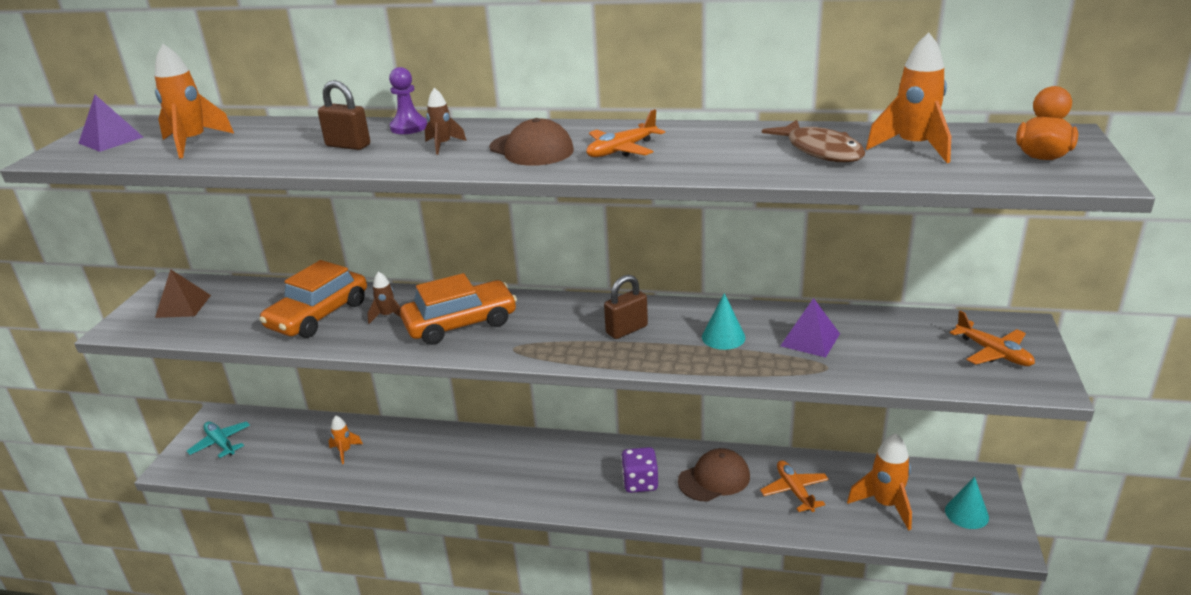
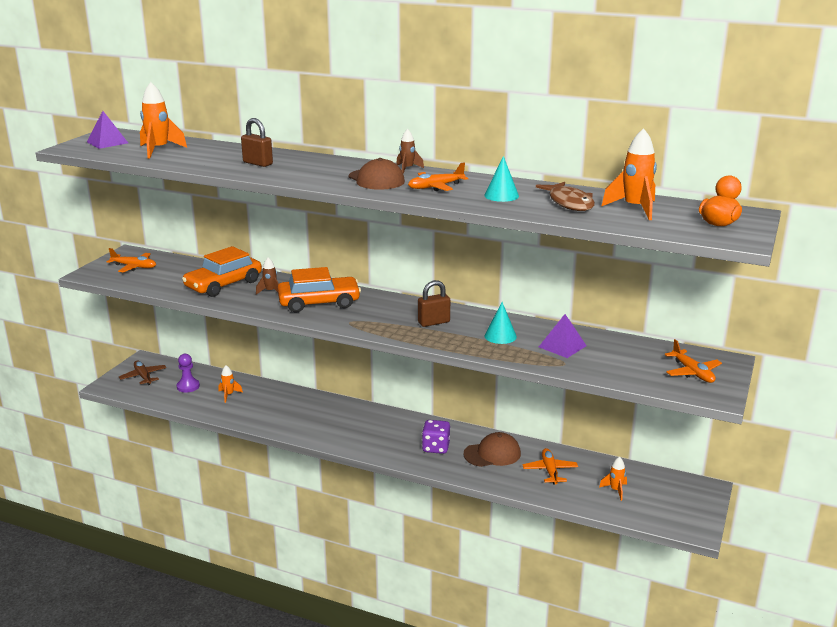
camera: 10 degrees right, 5 degrees down
brown pyramid [155,269,211,318] -> orange plane [107,248,156,272]
turquoise plane [187,421,250,458] -> brown plane [119,360,166,385]
purple pawn [389,67,427,134] -> purple pawn moved to [177,354,200,393]
brown rocket [425,88,466,155] -> brown rocket moved to [396,129,424,173]
orange rocket [847,433,912,531] -> orange rocket [599,457,627,501], size x0.57
turquoise cone [945,477,989,529] -> turquoise cone moved to [484,156,519,202]

